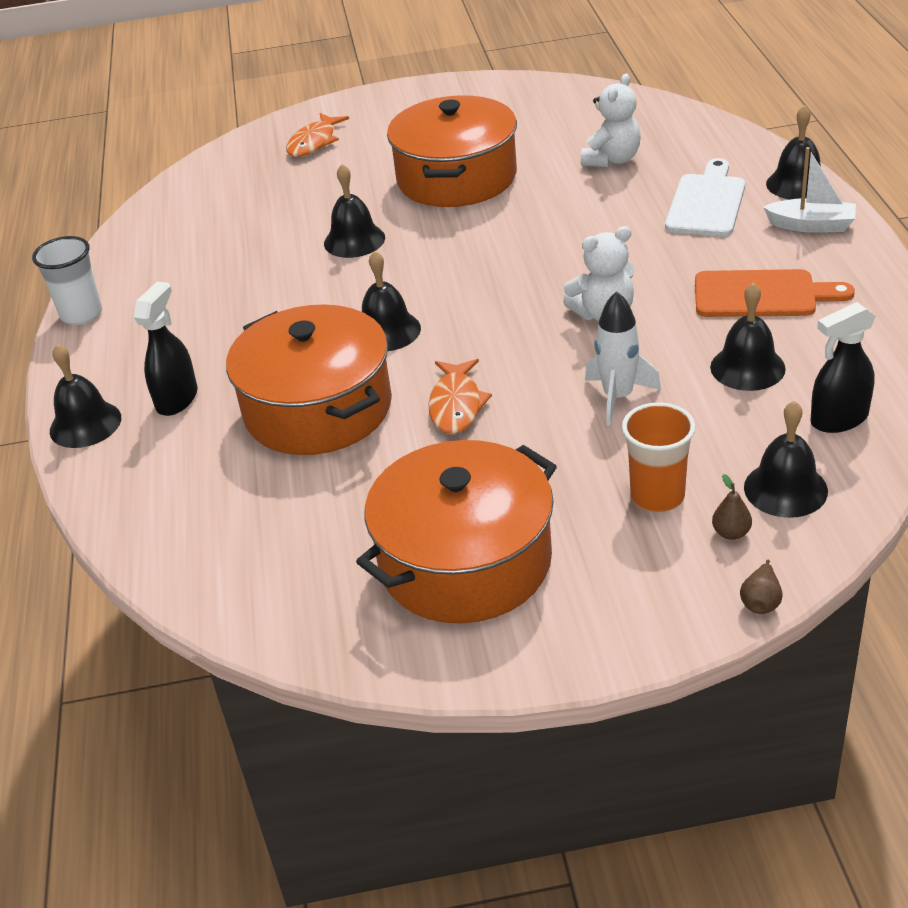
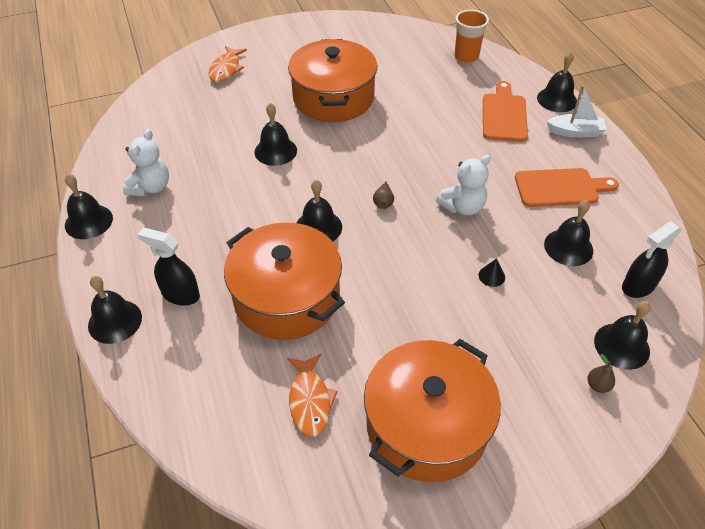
camera: 15 degrees left, 10 degrees up
white cup [32,236,102,325] -> black bell [65,174,113,239]
black spray bottle [134,281,198,416] -> black spray bottle turned 75 degrees counterclockwise [137,228,200,305]
orange fish [428,359,492,434] -> orange fish moved to [287,354,338,437]
white teddy bear [581,73,641,167] -> white teddy bear moved to [123,129,169,196]
white rocket [585,291,661,426] -> black cone [479,258,505,287]
orange cup [622,402,695,512] -> orange cup moved to [454,10,489,63]
white cutting board [665,158,745,236] -> orange cutting board [483,81,528,142]
brown pear [740,560,783,614] -> brown pear moved to [373,181,394,209]

